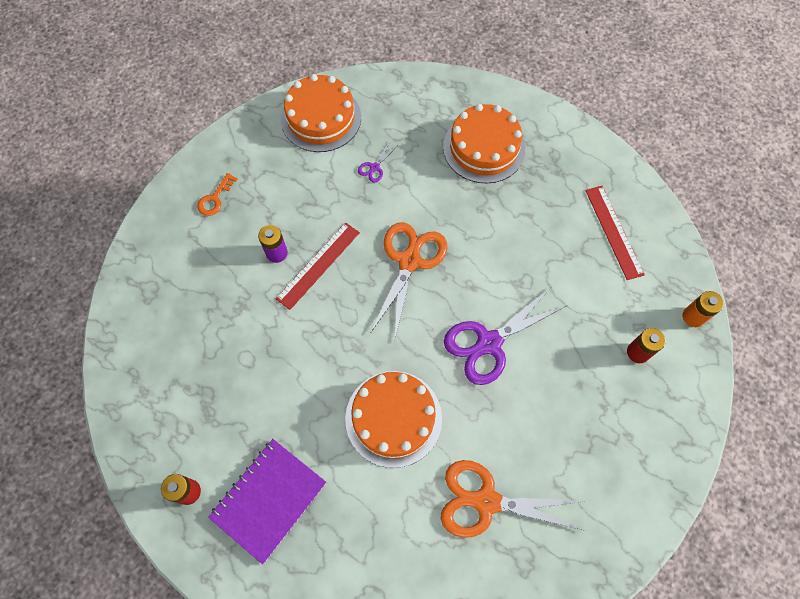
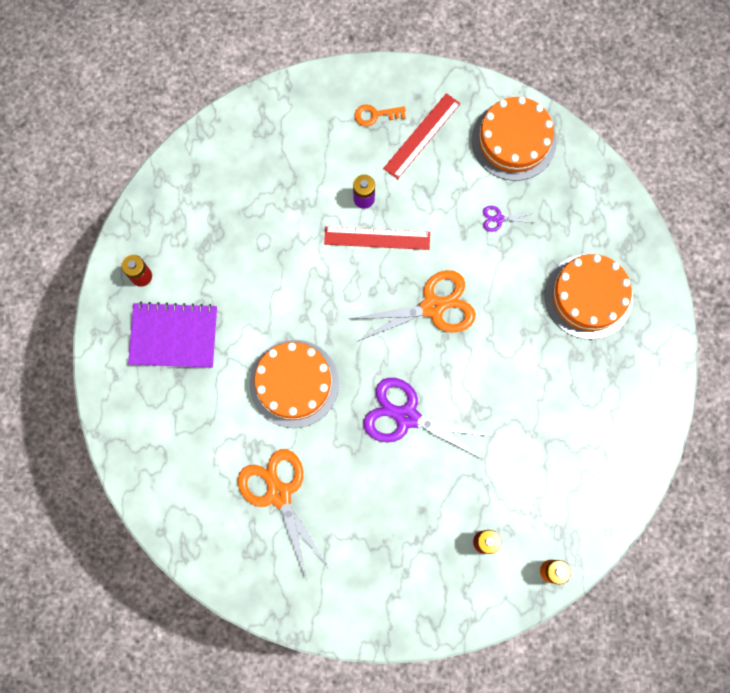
camera: 55 degrees right, 10 degrees up
red ruler [585,186,645,280] -> red ruler moved to [383,93,460,179]

